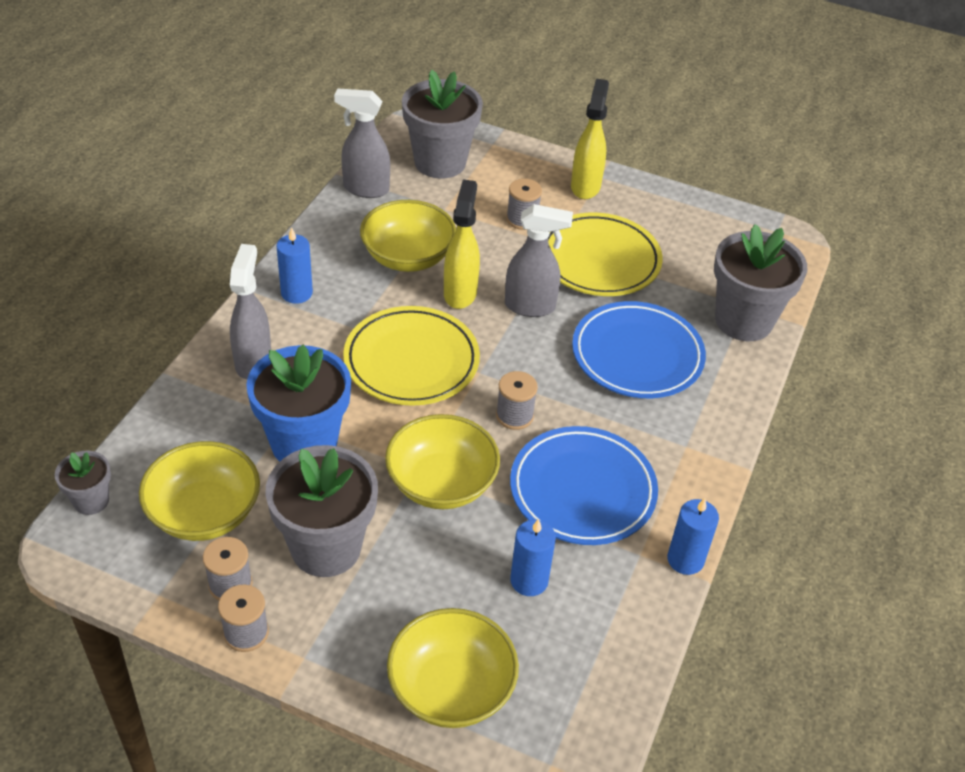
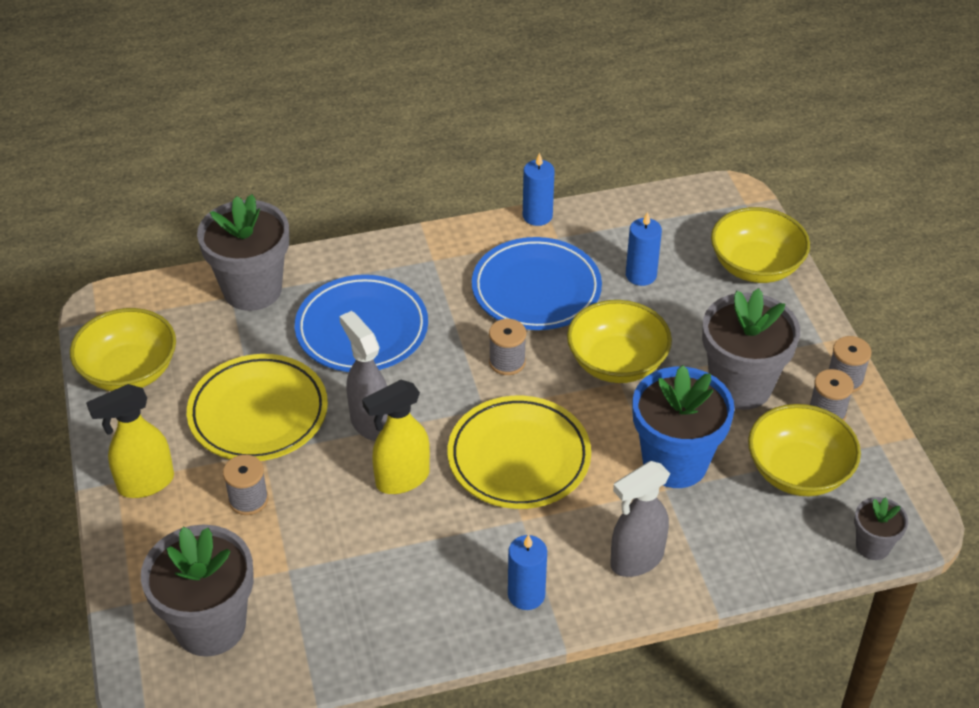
camera: 125 degrees left, 0 degrees up
grey spray bottle [334,89,390,198] -> none
yellow bowl [360,200,456,272] -> yellow bowl moved to [70,308,176,391]

